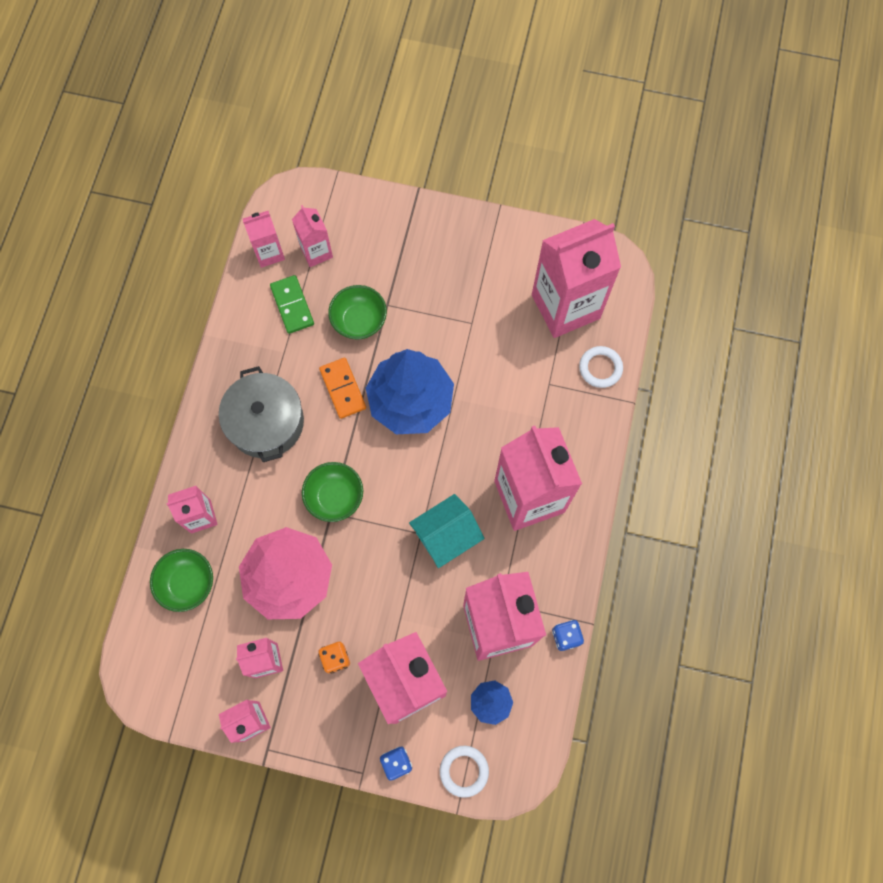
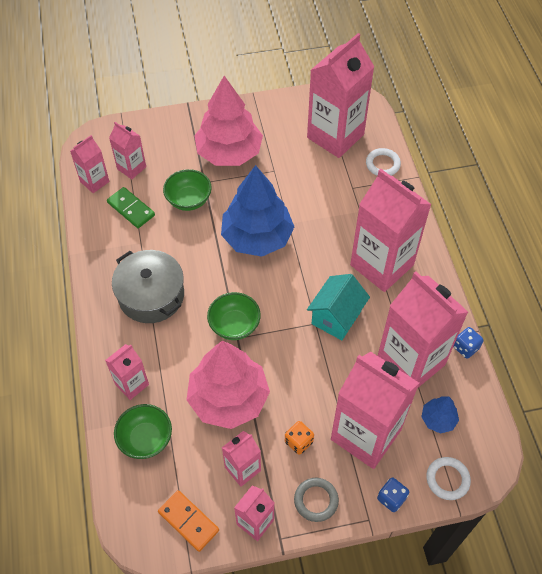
camera: 25 degrees left, 15 degrees down
orange domino [319,358,366,419] -> orange domino moved to [158,490,219,552]
none -> pink tree [194,76,263,166]
none -> grey ring [294,478,339,522]

